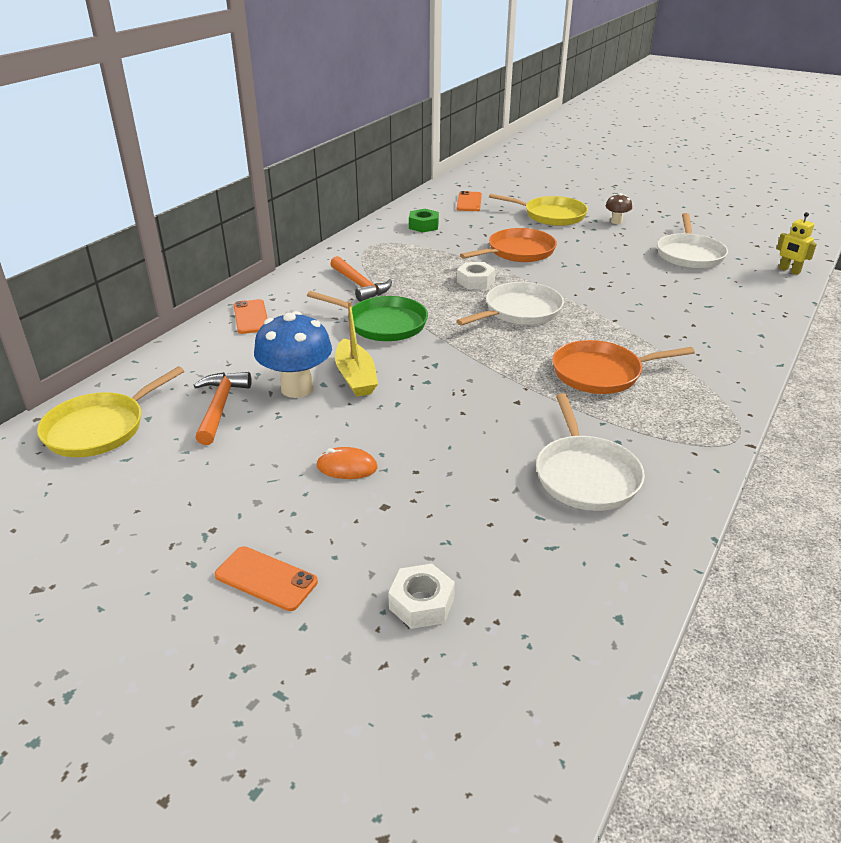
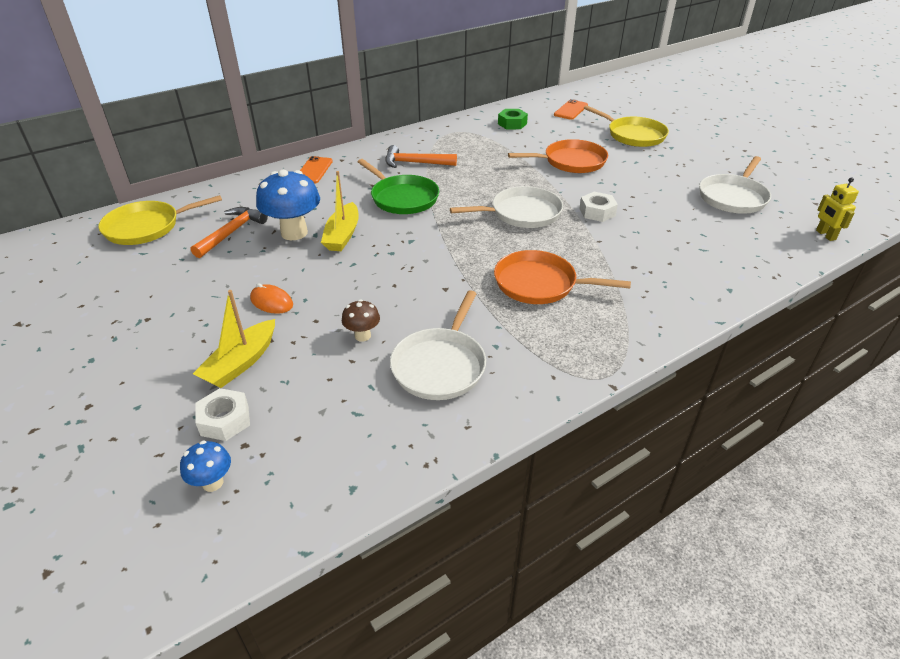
camera: 25 degrees right, 5 degrees up
orange phone [215,546,318,611] -> none
orange hammer [330,256,392,302] -> orange hammer turned 105 degrees clockwise [385,145,457,168]
white nut [457,262,496,289] -> white nut moved to [579,192,618,222]
brown mushroom [606,193,632,224] -> brown mushroom moved to [342,299,380,342]
none -> blue mushroom [180,441,231,492]
none -> yellow boat [193,290,275,388]

